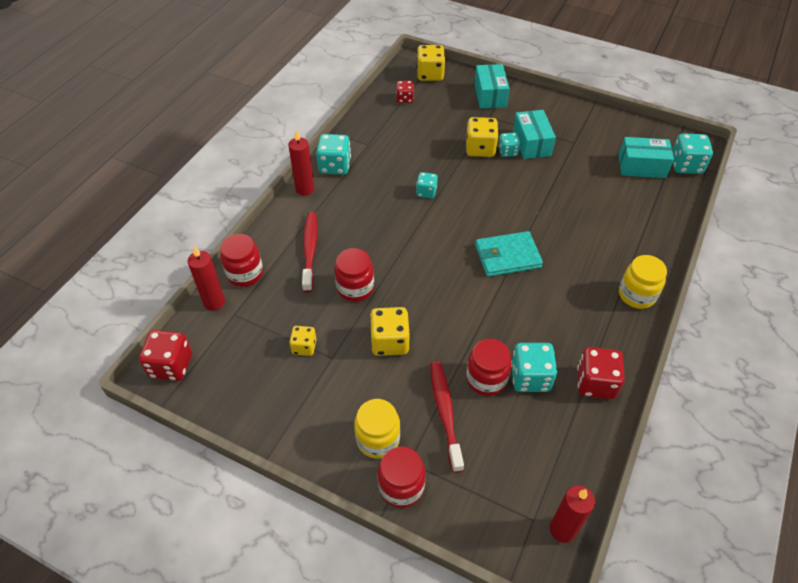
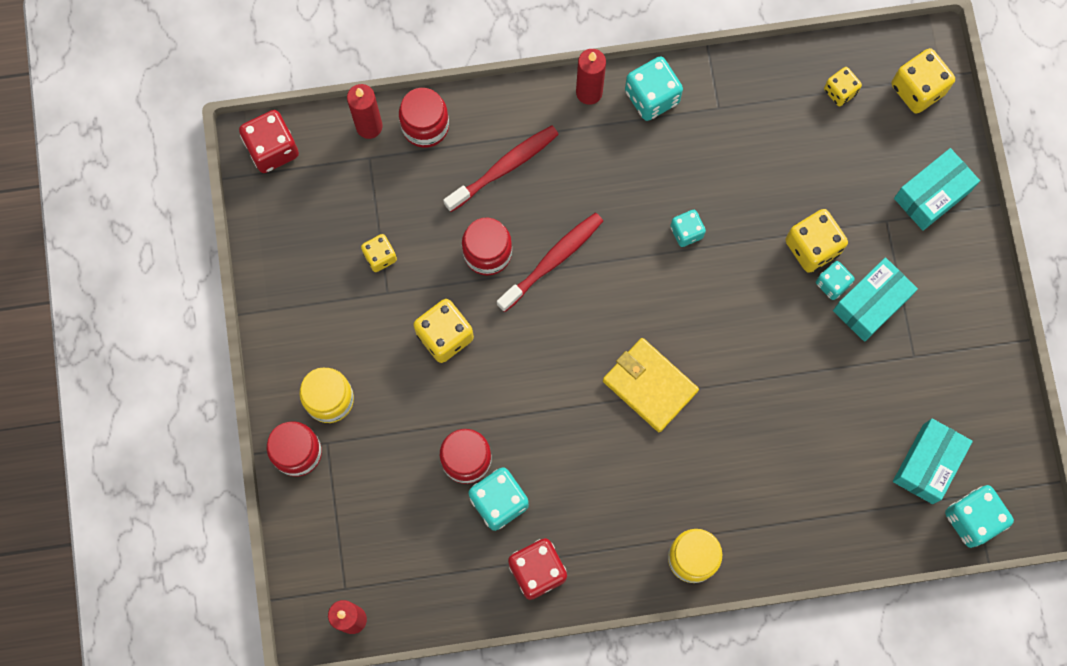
camera: 55 degrees right, 25 degrees up
red dice [396,81,414,103] -> yellow dice [824,67,862,106]
red toothbrush [430,361,464,473] -> red toothbrush moved to [497,213,603,312]
turquoise wallet [475,231,543,277] -> yellow wallet [603,338,699,432]
turquoise box [618,137,674,178] -> turquoise box turned 60 degrees clockwise [893,418,973,504]

